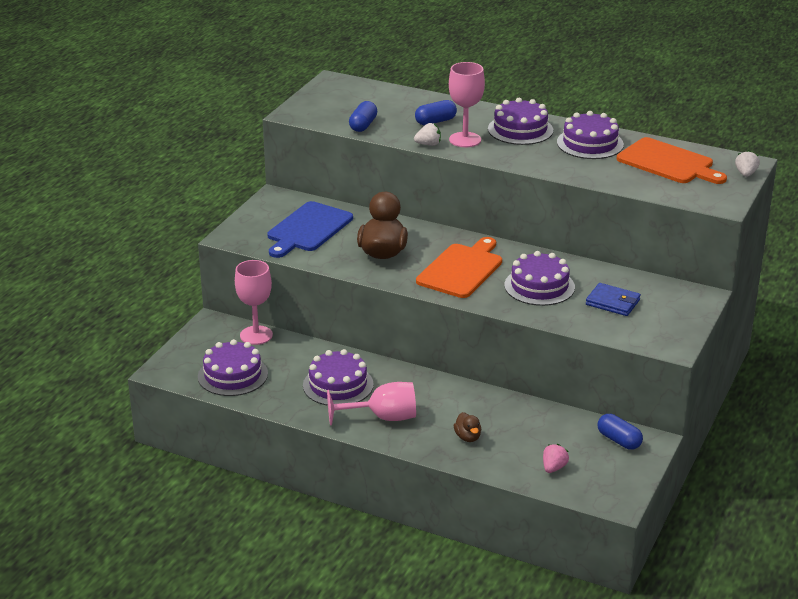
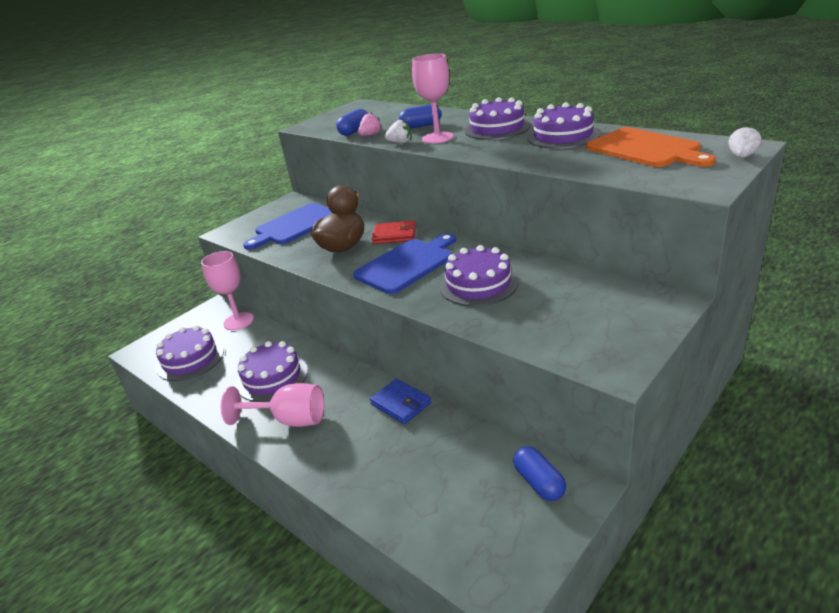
camera: 20 degrees right, 0 degrees up
orange cutting board [416,237,502,298] -> blue cutting board [353,233,456,294]
brown duck [453,412,481,442] -> none
pink strawberry [543,444,569,473] -> pink strawberry moved to [358,112,382,136]
blue wallet [586,283,641,316] -> blue wallet moved to [370,379,431,424]
none -> red wallet [371,220,416,244]

